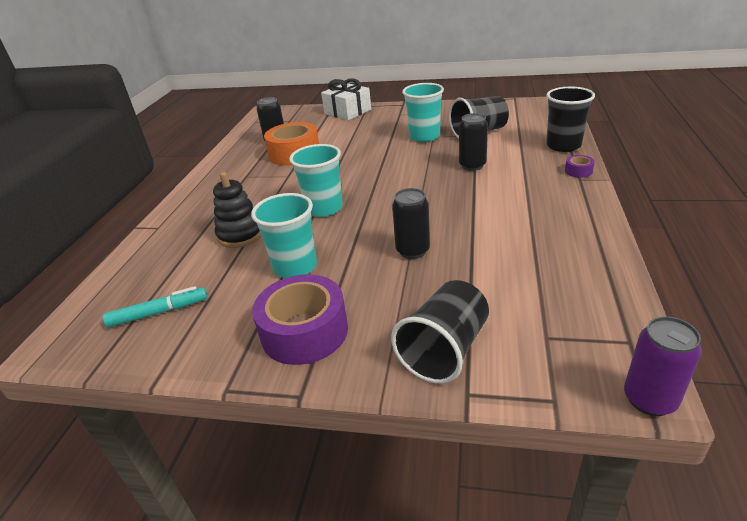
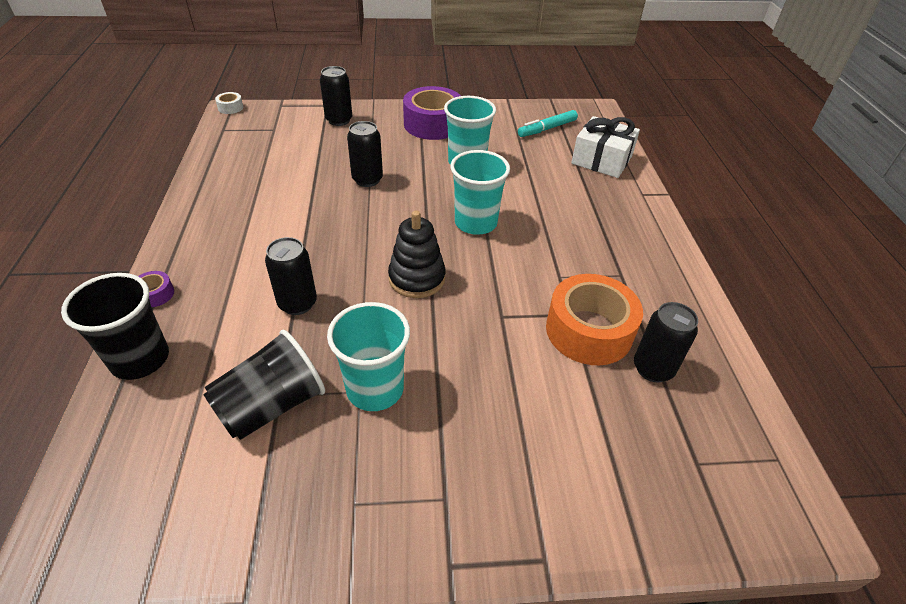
camera: 160 degrees right, 10 degrees up
black stacking toy [213,172,262,248] -> black stacking toy moved to [388,211,446,298]
white gift [321,78,371,120] -> white gift moved to [571,116,640,178]
black cup [391,280,489,384] -> black can [320,66,352,126]
purple can [624,316,702,416] -> white tape [215,92,243,114]

